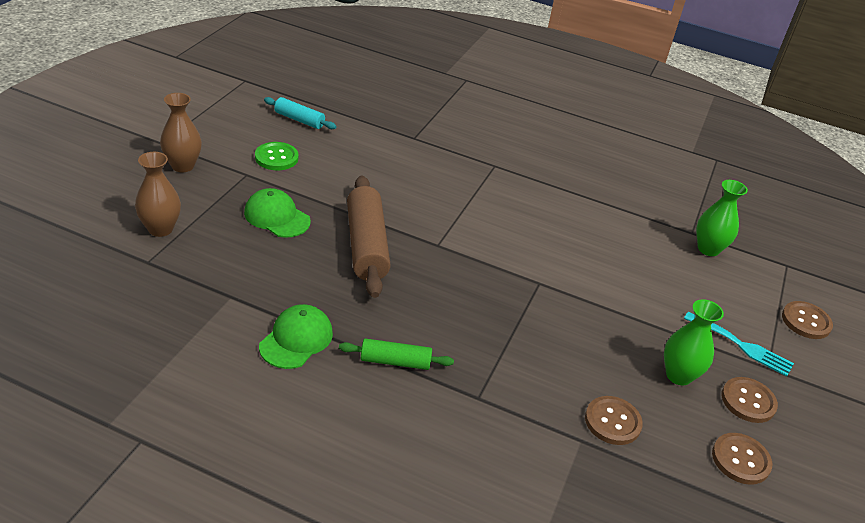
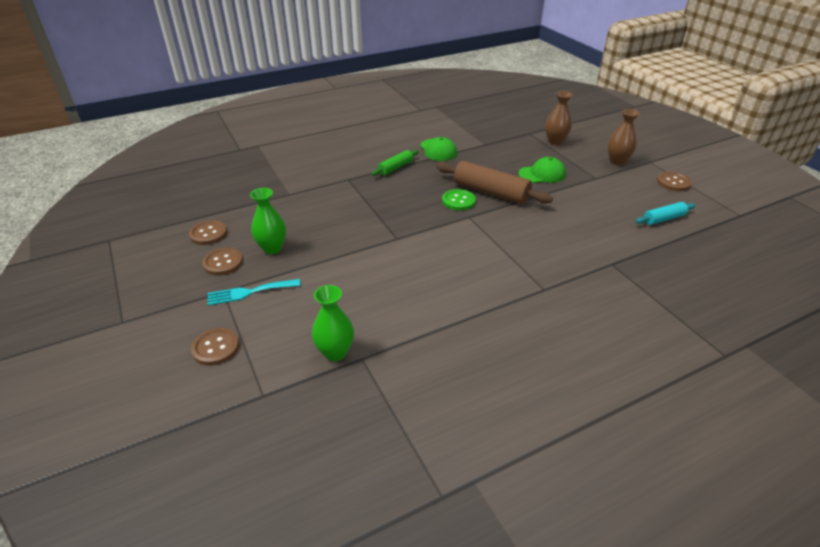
camera: 135 degrees right, 0 degrees up
green button [255,142,299,170] -> green button moved to [442,189,476,211]
brown button [585,396,643,445] -> brown button moved to [657,171,692,191]

